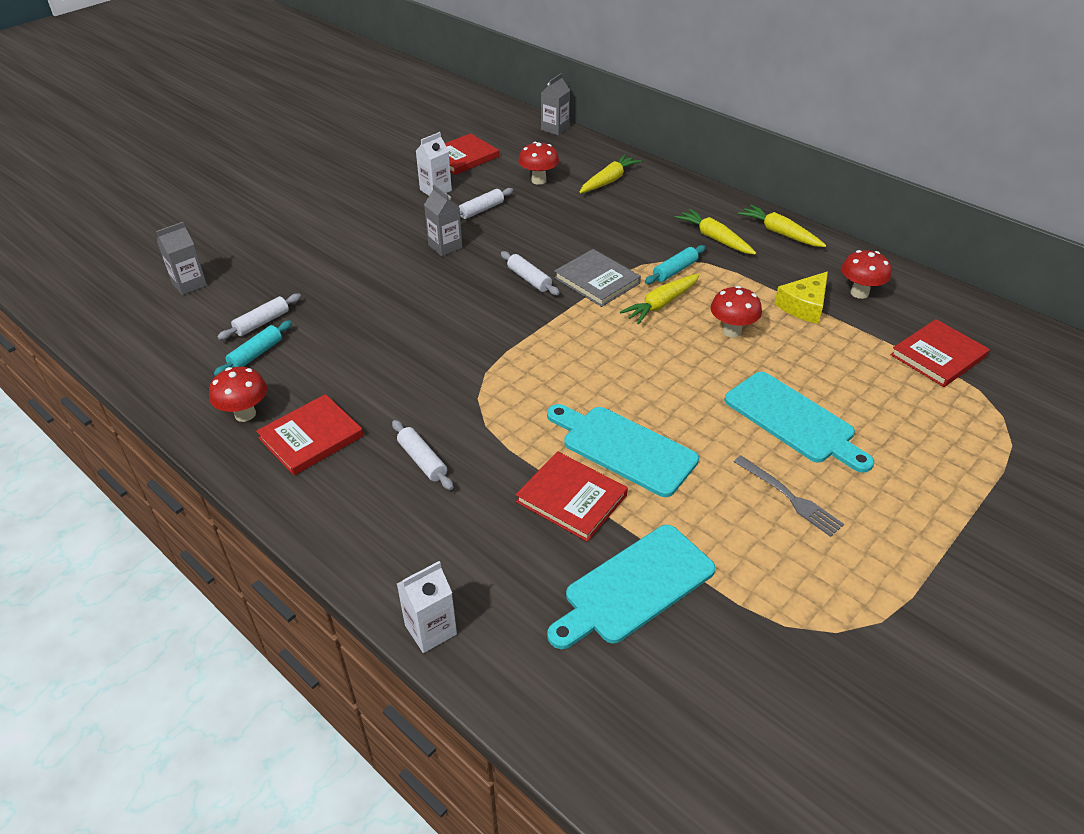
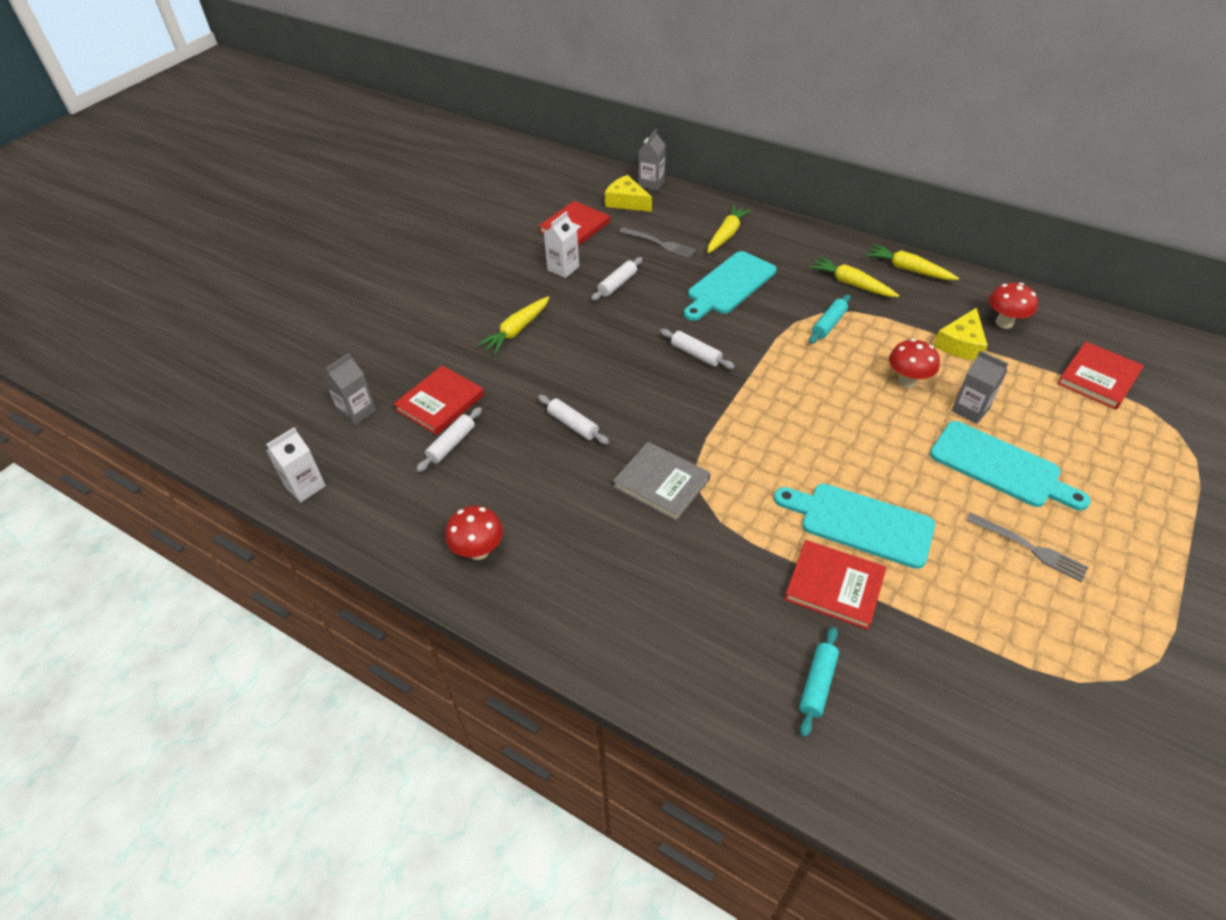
camera: 10 degrees left, 5 degrees up
turquoise rolling pin [214,320,292,376] -> turquoise rolling pin moved to [799,627,839,737]
red book [256,394,364,476] -> red book moved to [394,366,484,435]
white rolling pin [392,420,453,490] -> white rolling pin moved to [538,395,609,444]
white carton [397,561,457,653] -> white carton moved to [266,427,326,502]
grey carton [424,185,463,256] -> grey carton moved to [951,350,1008,424]
red mushroom [518,142,559,185] -> grey fork [619,227,696,258]
turquoise cutting board [547,525,716,649] -> turquoise cutting board moved to [684,251,776,321]
grey book [554,249,641,307] -> grey book moved to [613,442,711,521]
yellow carrot [620,274,700,324] -> yellow carrot moved to [478,296,550,355]
none -> yellow cheese [605,175,652,212]

